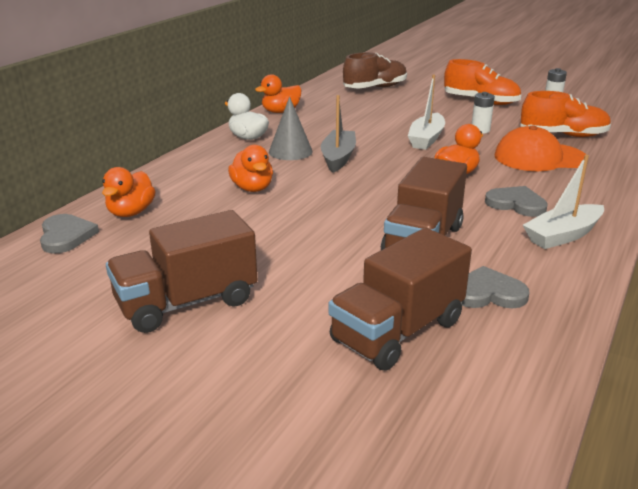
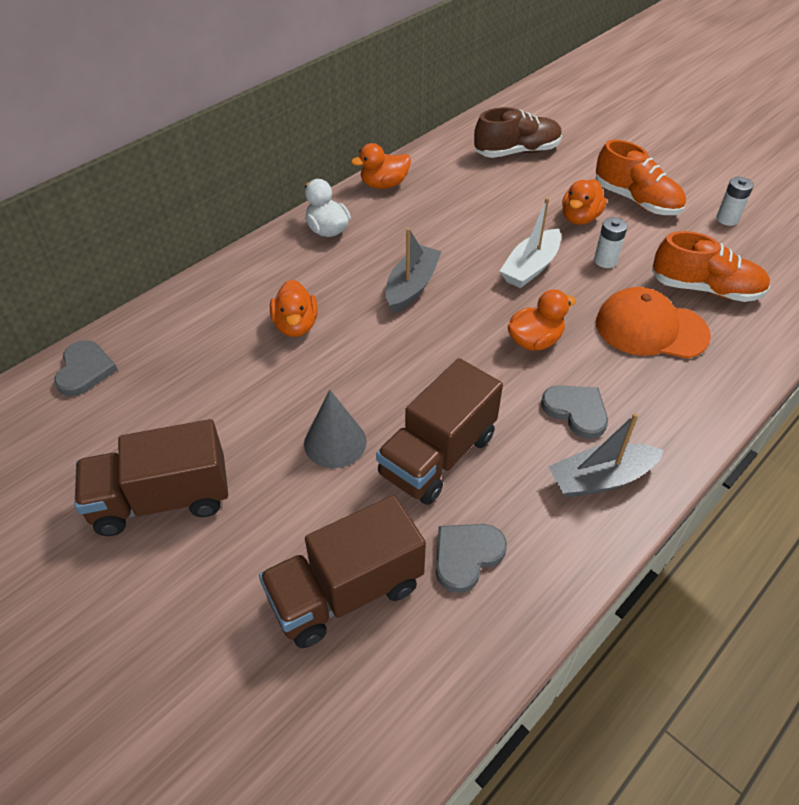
camera: 15 degrees right, 20 degrees up
orange duck [102,167,156,217] -> orange duck moved to [562,179,607,225]
grey cone [269,97,313,160] -> grey cone moved to [304,389,367,468]
grey heart [461,266,529,309] -> grey heart turned 60 degrees counterclockwise [436,524,507,593]
white boat [523,155,604,249] -> grey boat [548,413,664,498]

